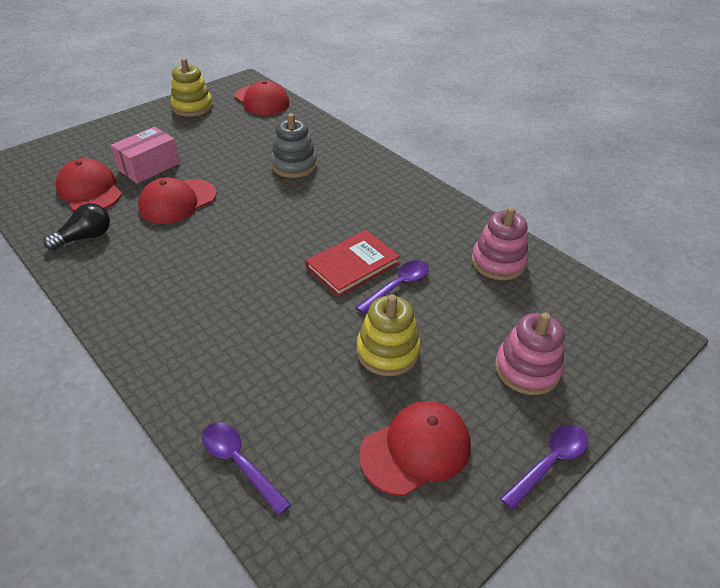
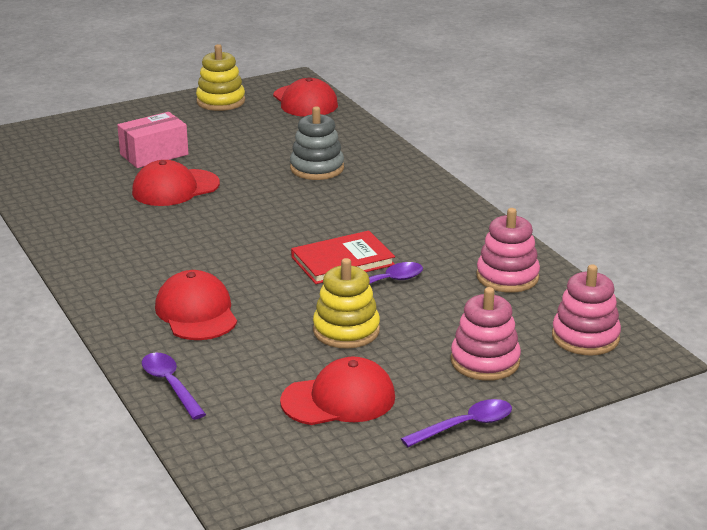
camera: 15 degrees right, 15 degrees down
black light bulb [43,203,110,250] -> none
red cap [56,158,122,211] -> red cap moved to [155,270,237,340]
none -> pink stacking toy [552,264,621,356]

